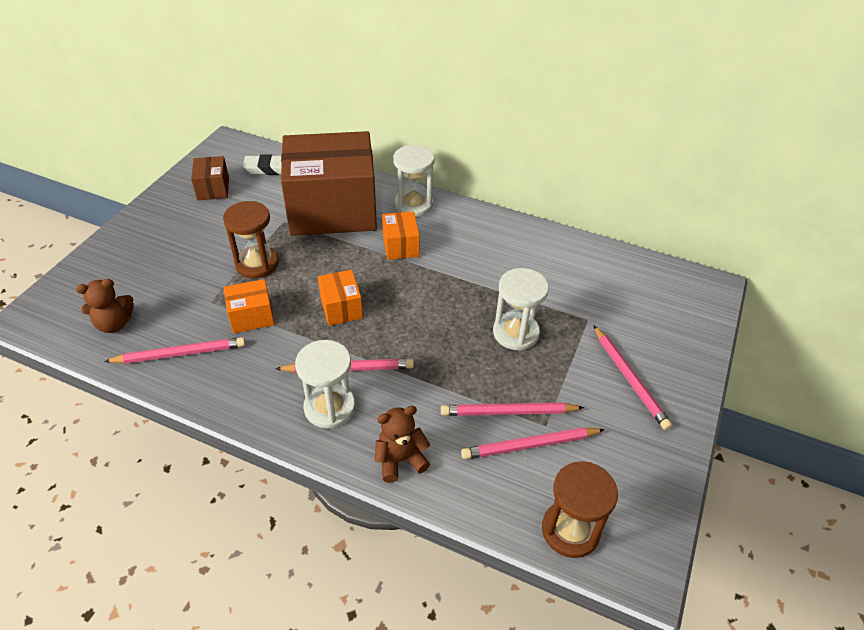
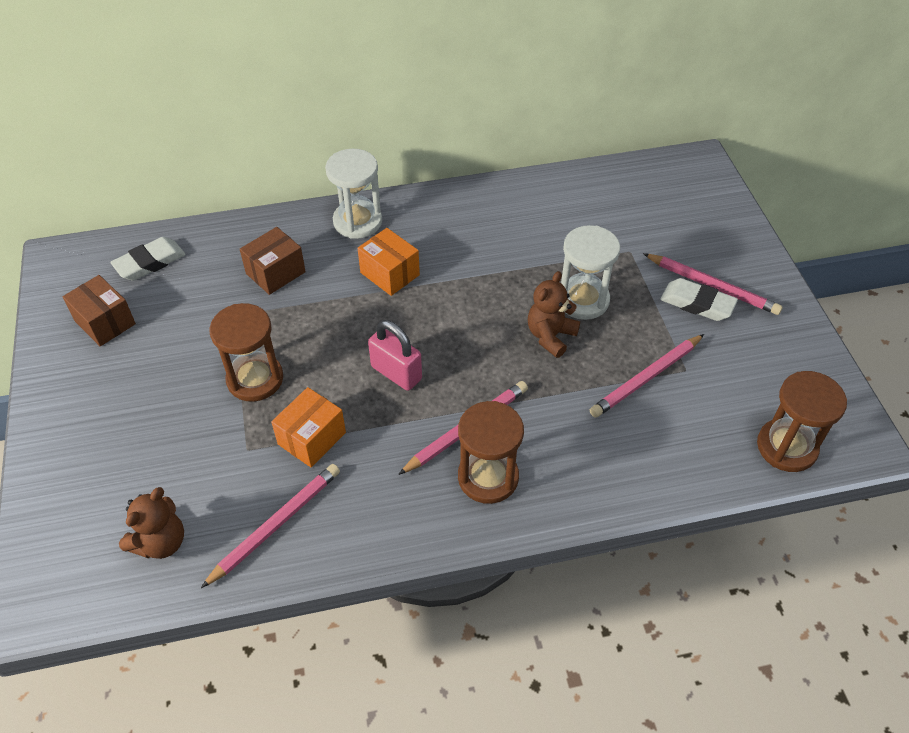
camera: 35 degrees left, 5 degrees up
brown box [281,131,377,236] -> brown box [240,227,306,295], size x0.42
white hourglass [295,340,355,429] -> brown hourglass [458,401,524,504]
orange box [318,270,363,326] -> pink padlock [368,320,422,391]
brown teddy bear [375,406,430,483] -> brown teddy bear moved to [528,271,580,358]
pink pencil [461,427,605,460] -> none
none -> white eraser [660,278,738,321]

